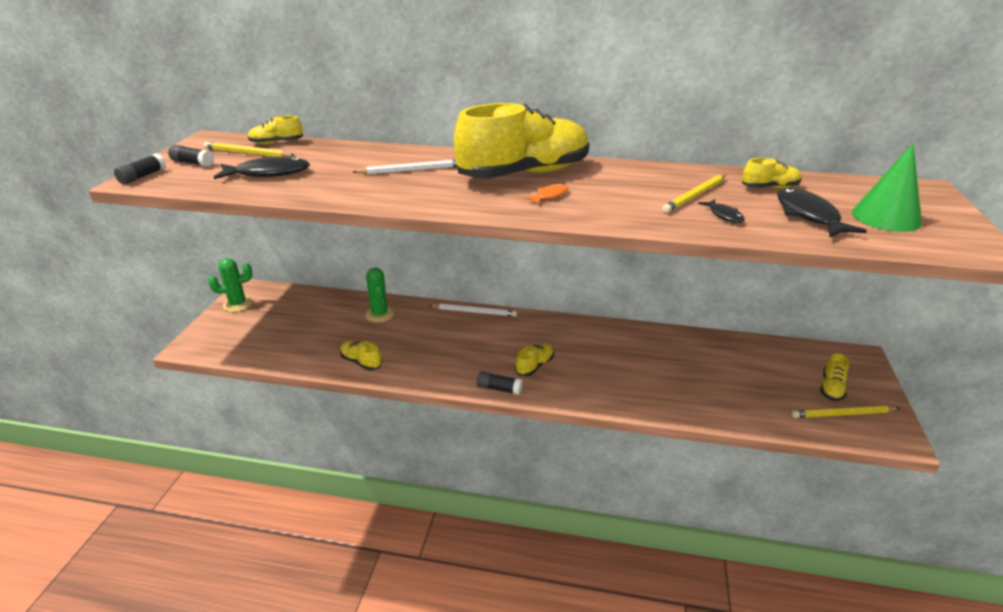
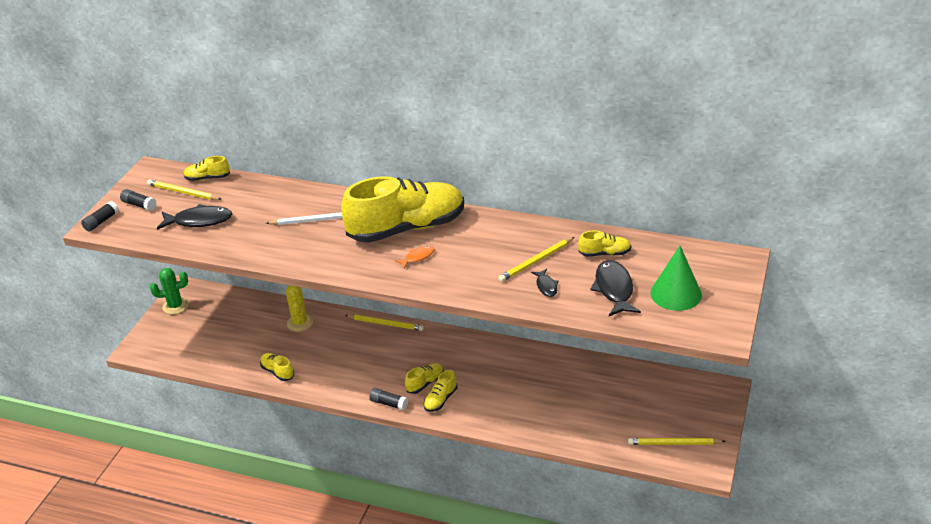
camera: 10 degrees right, 5 degrees up
green cactus [365,268,394,323] -> yellow cactus [286,285,313,332]
white pencil [429,303,517,317] -> yellow pencil [345,314,424,331]
yellow shoe [820,353,849,401] -> yellow shoe moved to [424,370,458,412]

